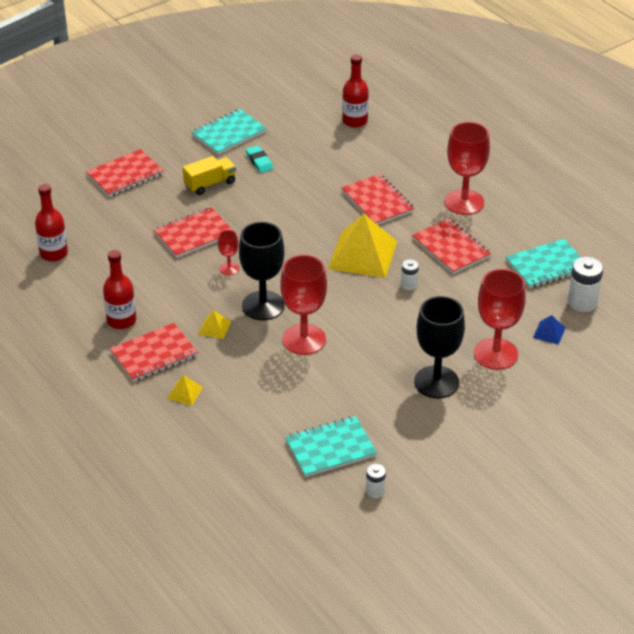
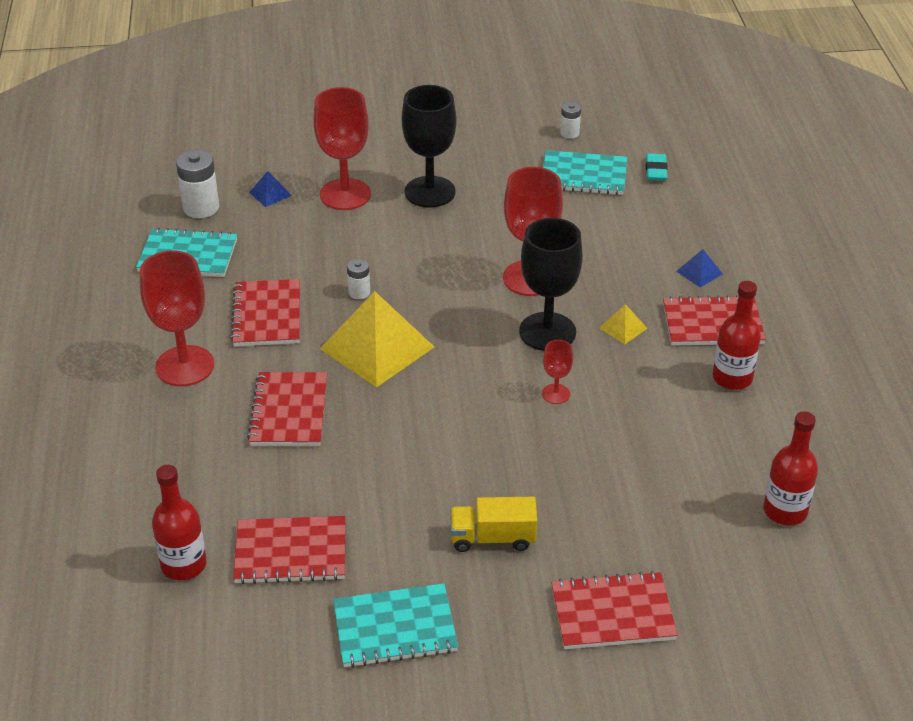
camera: 150 degrees left, 0 degrees up
red notebook [153,207,234,258] -> red notebook moved to [233,516,345,584]
yellow pyramid [167,375,203,405] -> blue pyramid [676,249,723,287]
turquoise eraser [246,145,273,173] -> turquoise eraser moved to [646,153,668,181]

